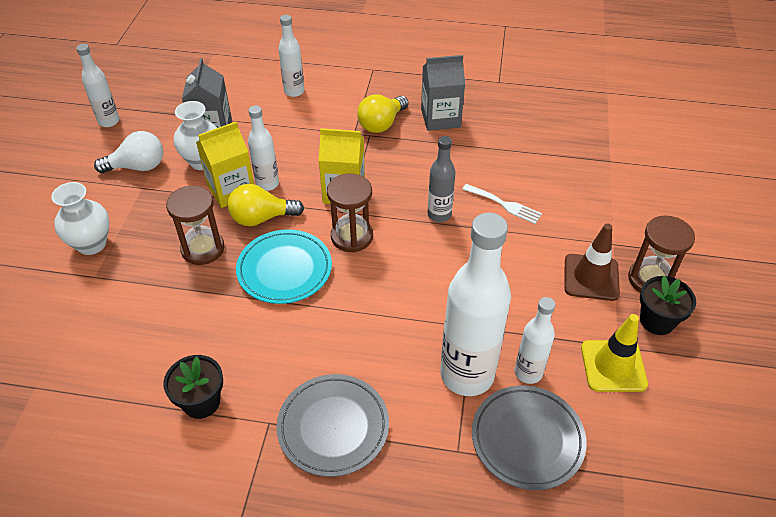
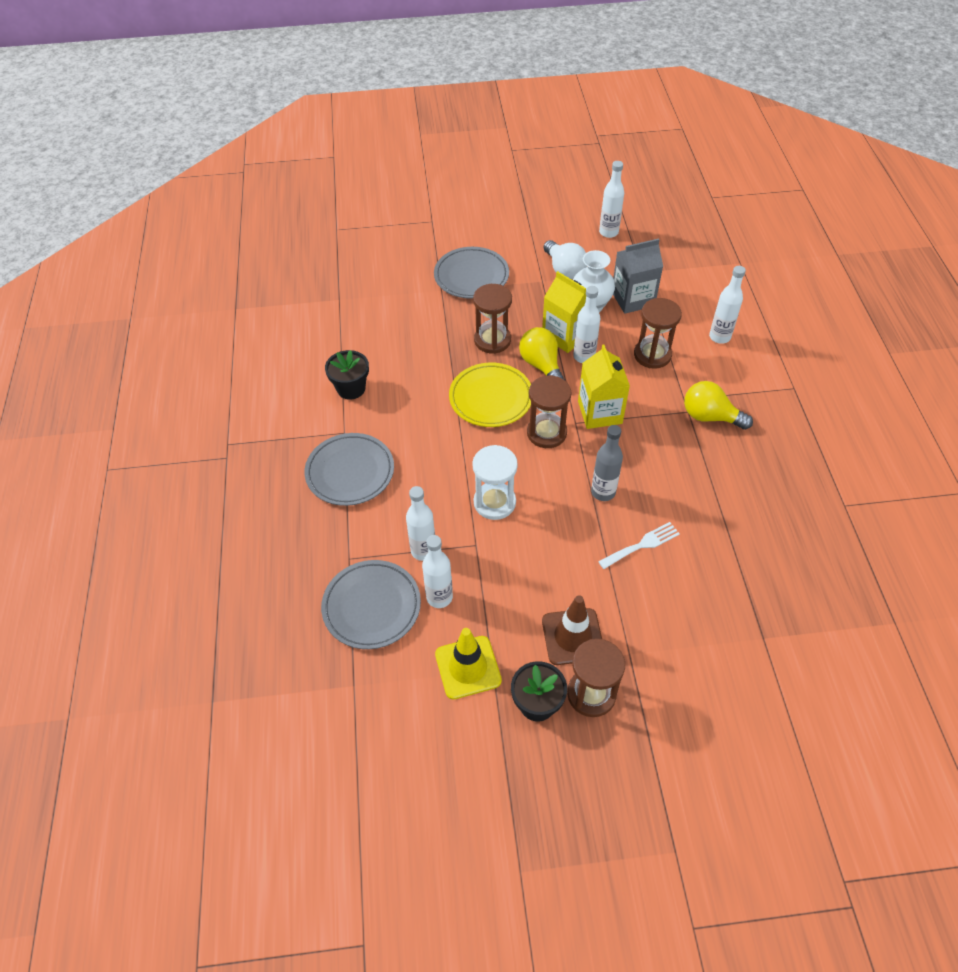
camera: 75 degrees right, 5 degrees up
white vase [51,182,110,255] -> grey plate [434,247,509,299]
turquoise plate [236,230,332,304] -> yellow plate [449,363,531,427]
grey carton [421,55,465,131] -> none
white bottle [440,213,511,396] -> white bottle [406,486,435,561], size x0.53
white fork [462,184,542,224] -> white fork turned 135 degrees counterclockwise [598,522,680,569]
none -> white hourglass [472,445,518,520]
none -> brown hourglass [634,298,682,369]

